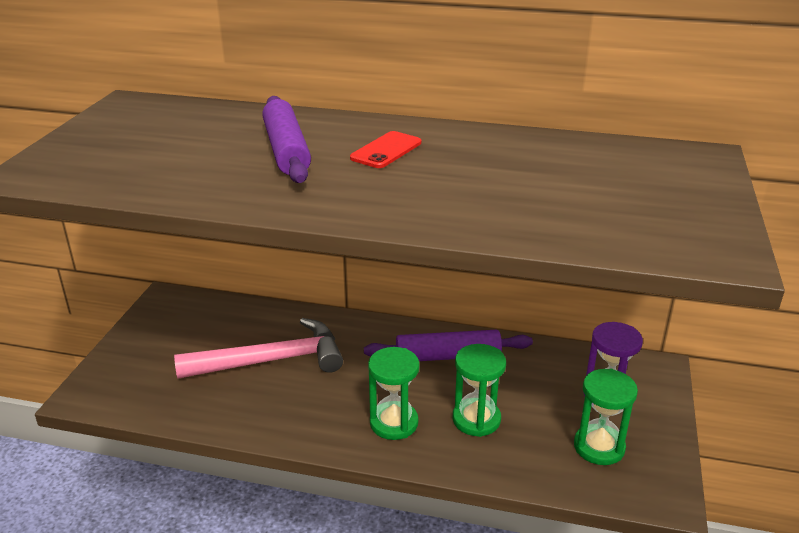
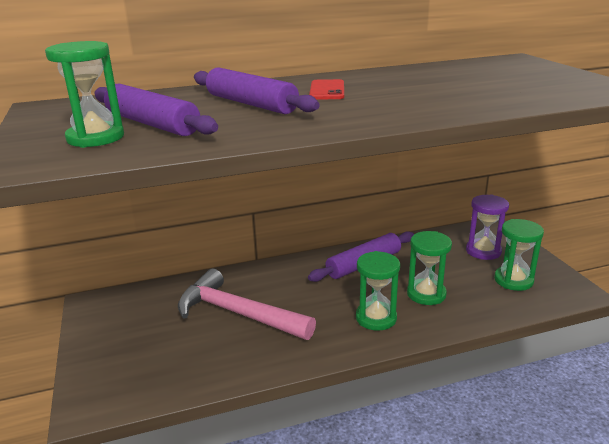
camera: 30 degrees left, 5 degrees down
pink hammer [174,318,343,379] -> pink hammer turned 105 degrees counterclockwise [178,269,316,340]
none -> green hourglass [45,41,124,148]
none -> purple rolling pin [94,84,218,136]

